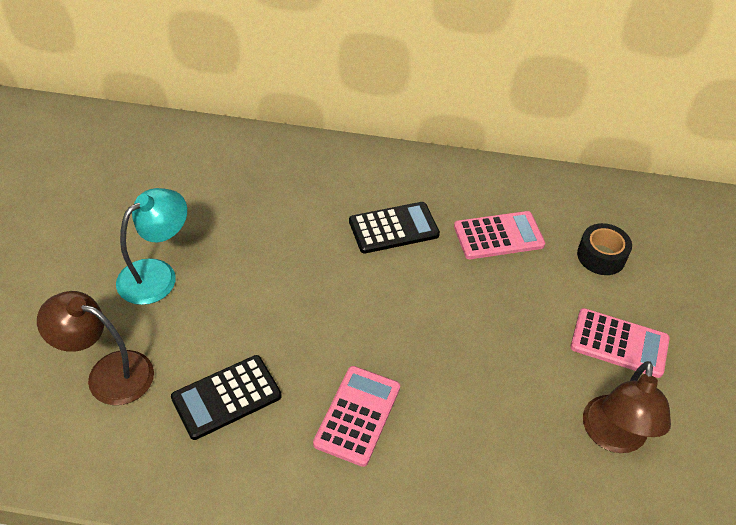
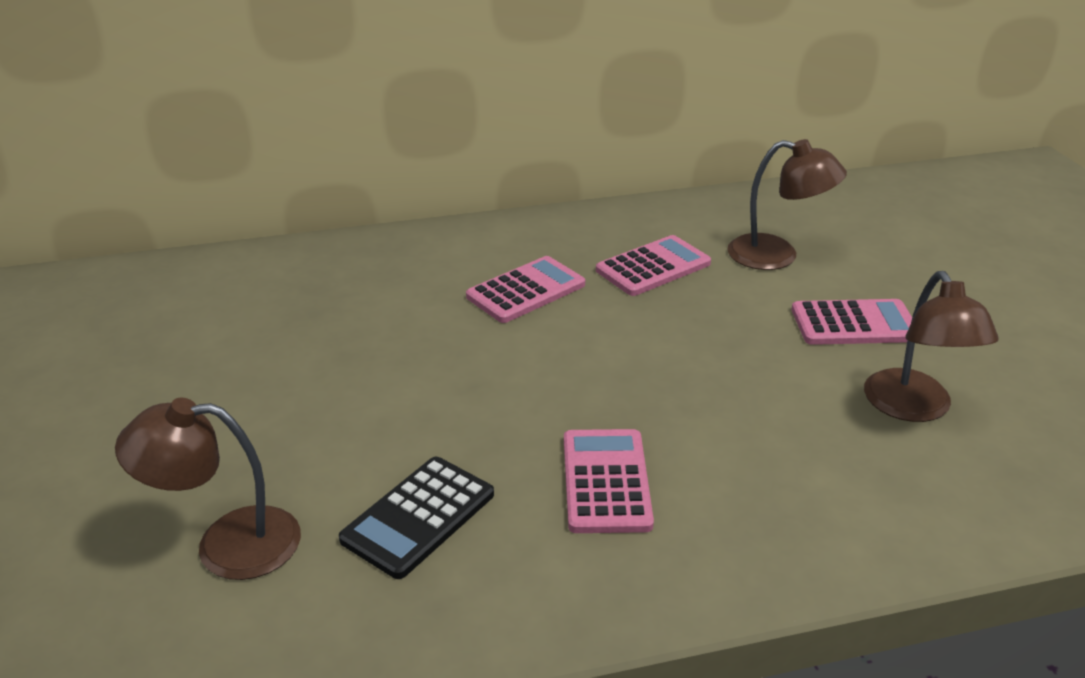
camera: 20 degrees left, 15 degrees down
turquoise lamp [116,188,187,305] -> none
black calculator [349,202,440,254] -> pink calculator [466,256,585,323]
black tape [577,223,632,275] -> brown lamp [727,139,847,270]

